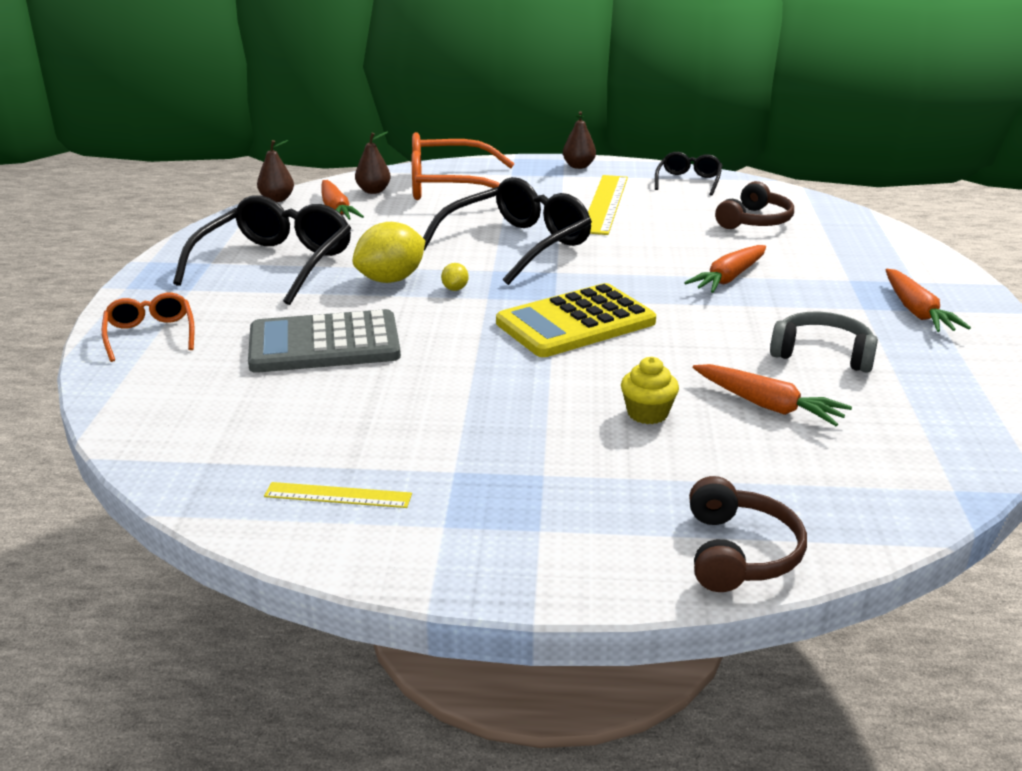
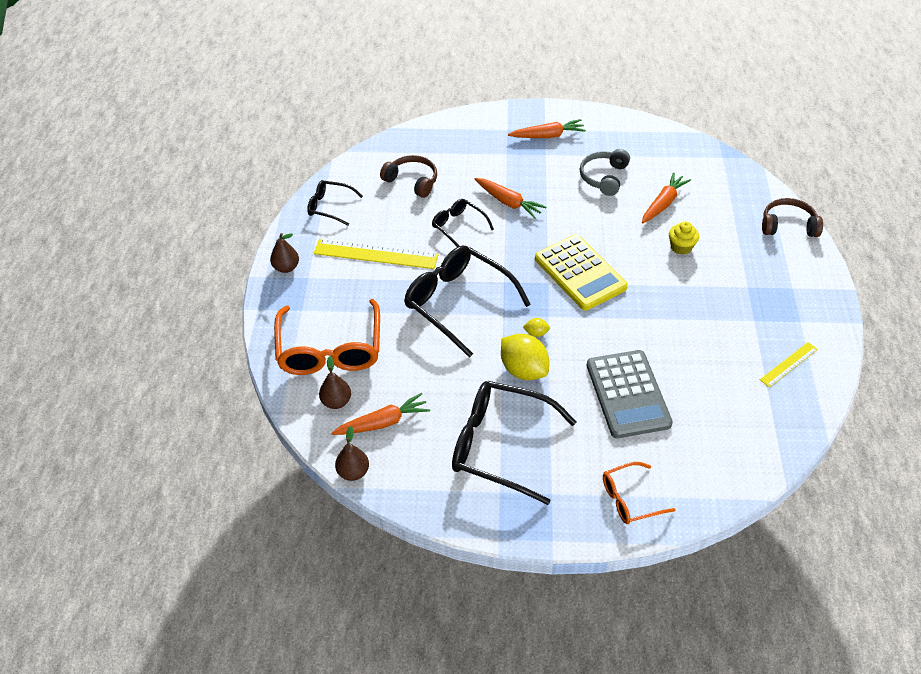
camera: 90 degrees left, 20 degrees up
yellow ruler [264,482,412,508] -> yellow ruler turned 45 degrees clockwise [760,342,818,388]
none -> black glasses [432,199,494,247]

